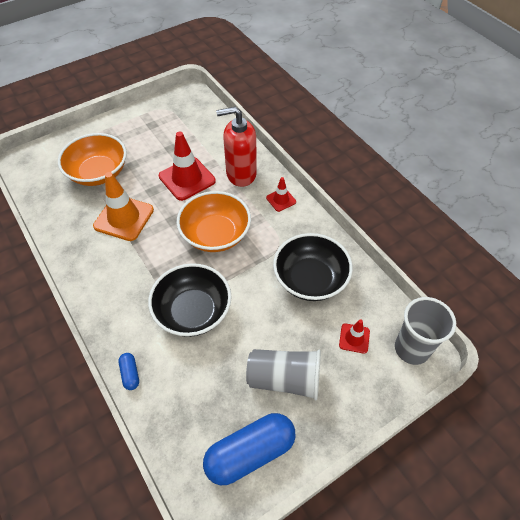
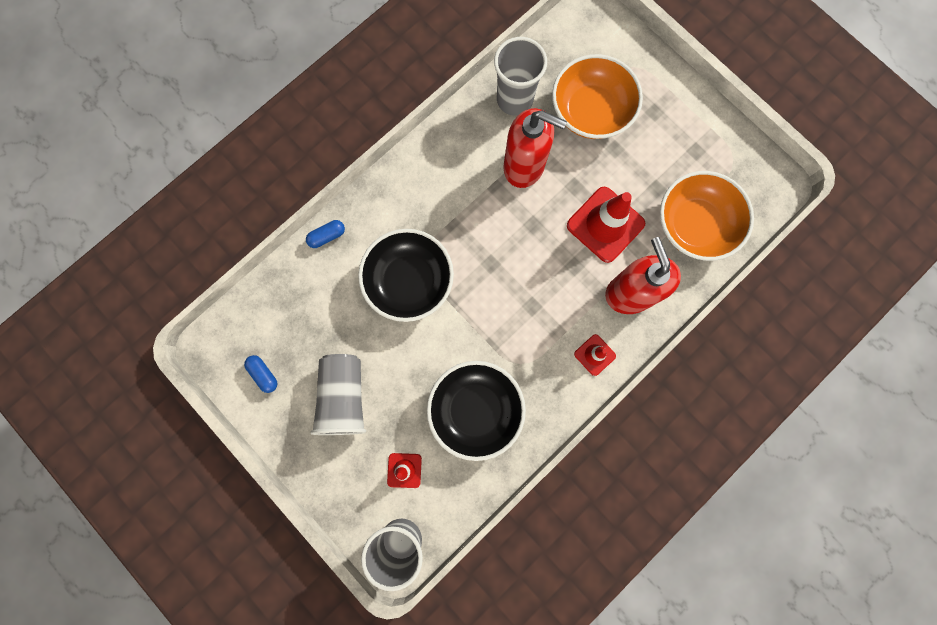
camera: 80 degrees right, 25 degrees up
orange traffic cone [93,172,154,241] -> red soap dispenser [504,108,567,188]
orange bowl [176,191,251,252] -> orange bowl moved to [660,171,754,261]
blue capsule [203,413,296,485] -> blue capsule [244,355,277,393], size x0.44
none -> grey cup [494,37,547,116]

